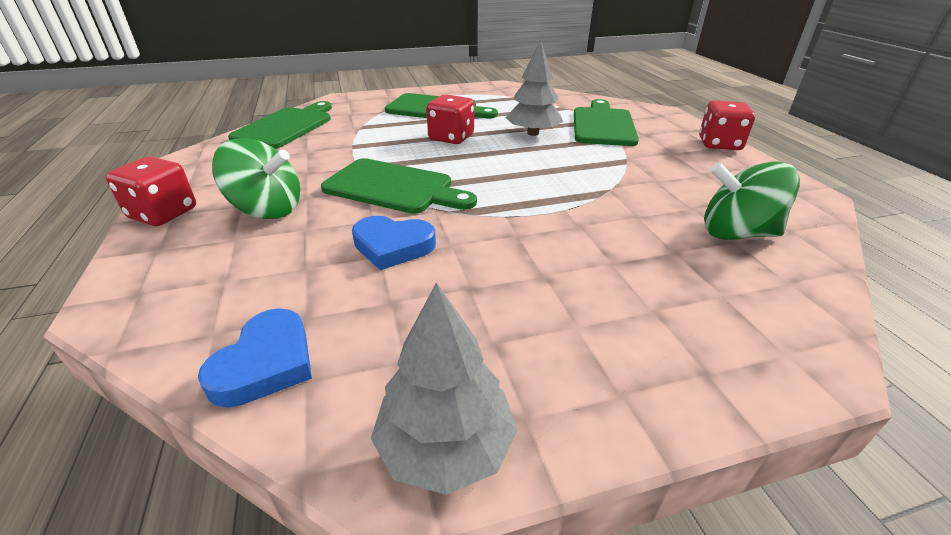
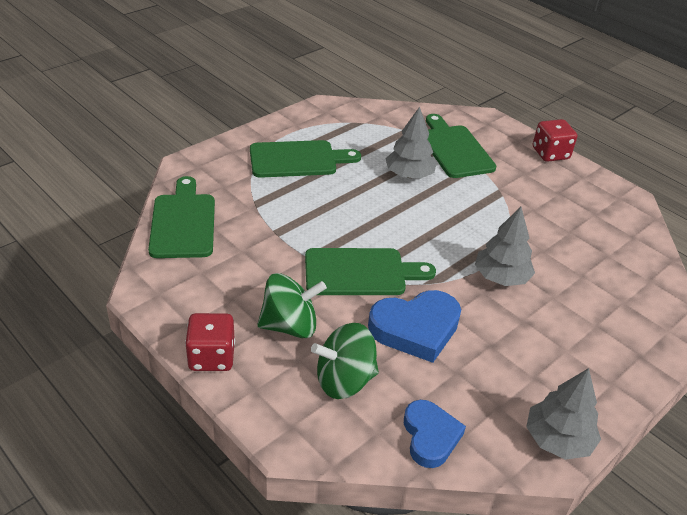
camera: 30 degrees left, 5 degrees up
blue heart [352,216,436,270] -> blue heart [368,290,461,363], size x1.50
red dice [426,94,474,144] -> none
green spinning top [704,162,800,240] -> green spinning top moved to [311,323,379,399]
none -> grey tree [475,207,535,286]

